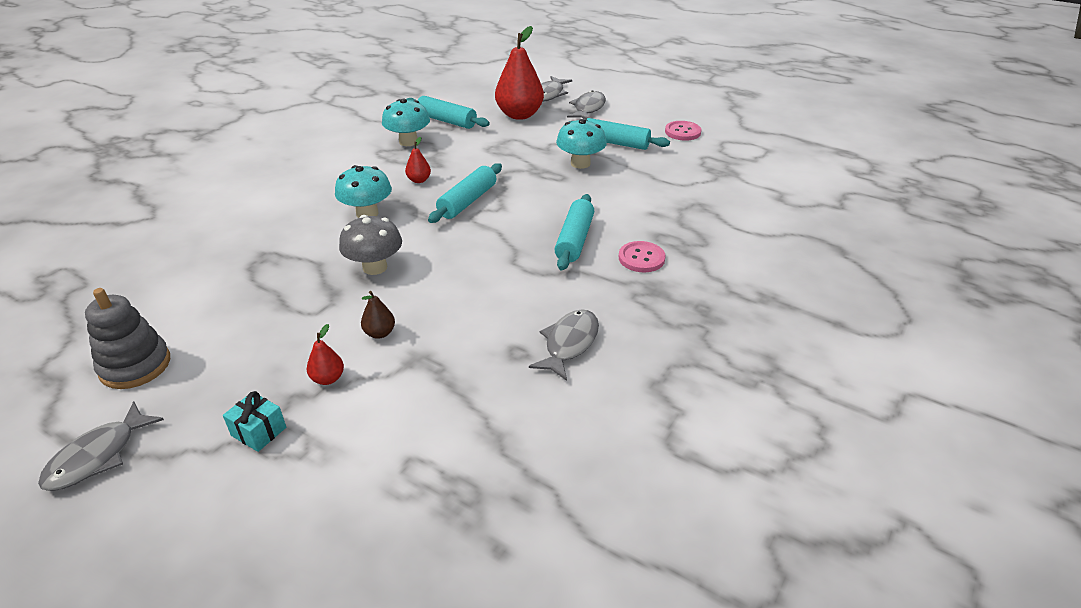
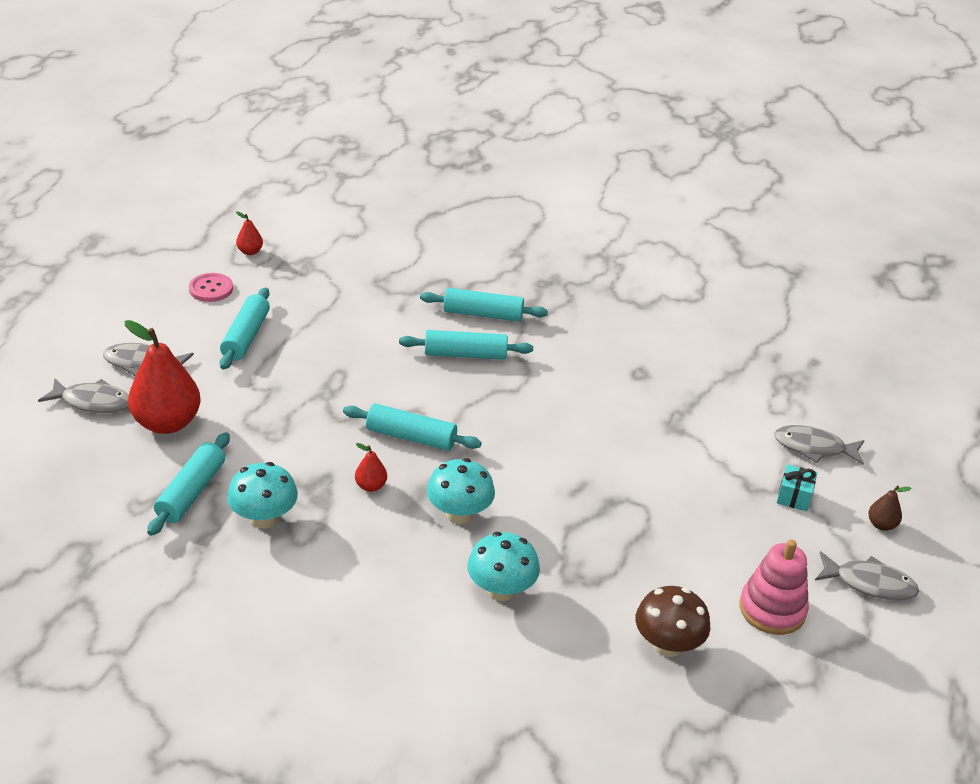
camera: 105 degrees left, 0 degrees up
grey stacking toy [85,288,170,389] -> pink stacking toy [739,539,809,635]
red pear [307,324,344,385] -> red pear moved to [236,211,263,255]
grey mushroom [339,215,402,275] -> none
brown pear [361,291,395,339] -> brown pear moved to [868,486,912,531]
grey fish [529,309,599,381] -> grey fish moved to [774,425,865,465]
turquoise mushroom [556,118,607,169] -> turquoise mushroom moved to [467,532,540,601]
pink button [619,241,666,272] -> turquoise rolling pin [420,288,548,322]
none -> brown mushroom [635,586,710,657]

